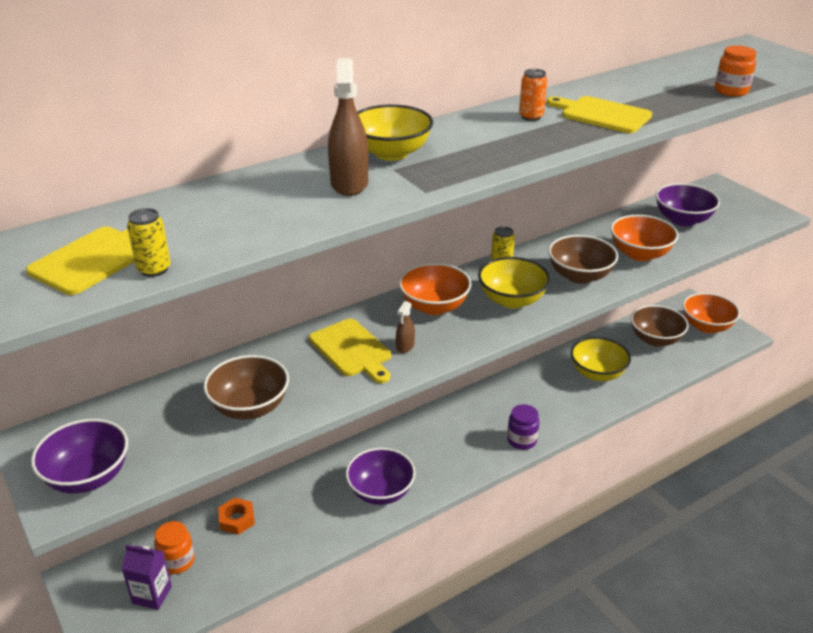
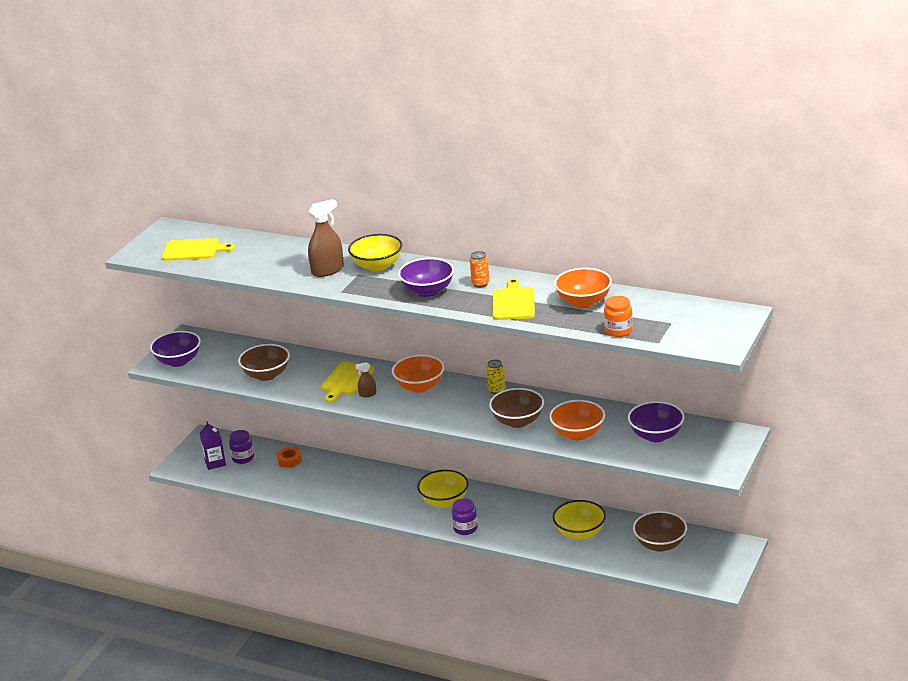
camera: 60 degrees right, 5 degrees down
yellow can [127,208,170,277] -> none
orange jar [154,521,195,574] -> purple jar [229,430,254,464]
purple bowl [346,448,415,505] -> purple bowl moved to [398,258,454,297]
yellow bowl [478,257,550,308] -> yellow bowl moved to [417,470,468,508]
orange bowl [683,293,740,333] -> orange bowl moved to [554,268,612,308]

